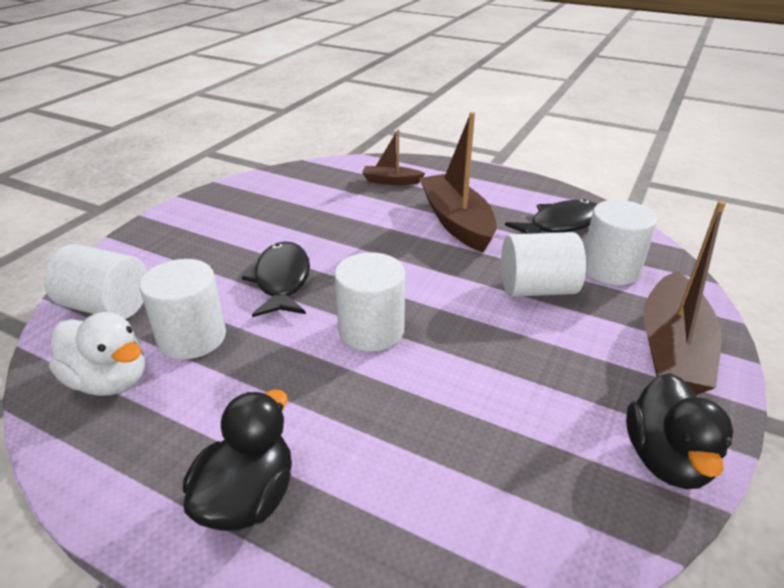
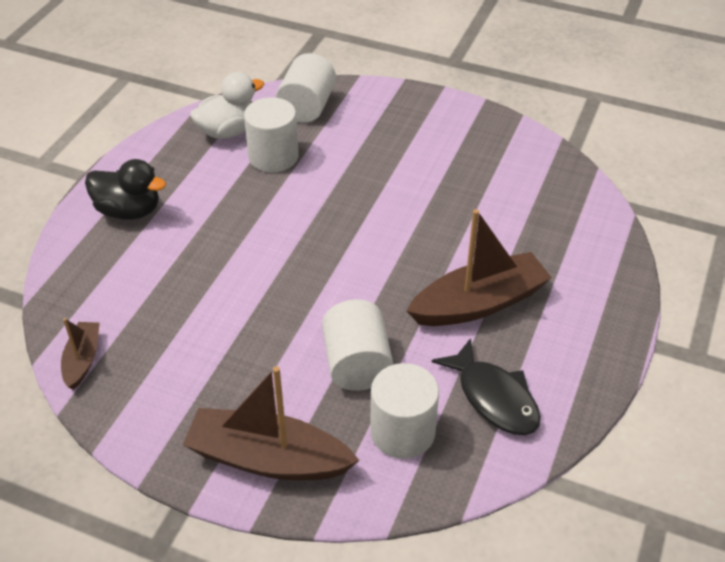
camera: 85 degrees right, 10 degrees up
white duck [49,312,145,396] -> white duck turned 150 degrees counterclockwise [190,72,264,139]
black fish [242,241,310,317] -> none
white cylinder [334,252,405,351] -> none
brown boat [362,129,425,185] -> brown boat moved to [61,318,100,390]
black duck [626,373,733,489] -> none

